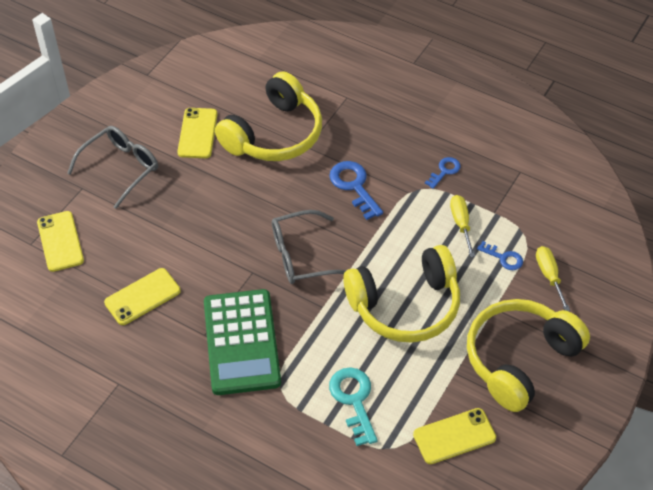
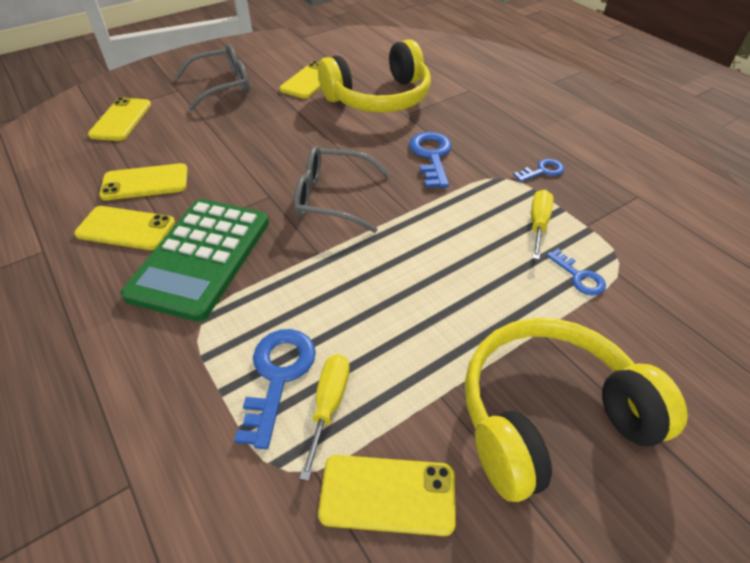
camera: 25 degrees right, 5 degrees down
turquoise key [329,368,377,446] -> blue key [234,329,316,449]
yellow headphones [343,245,460,343] -> none
yellow screwdriver [536,246,570,311] -> yellow screwdriver moved to [300,354,350,481]
none -> yellow phone [74,206,175,250]

